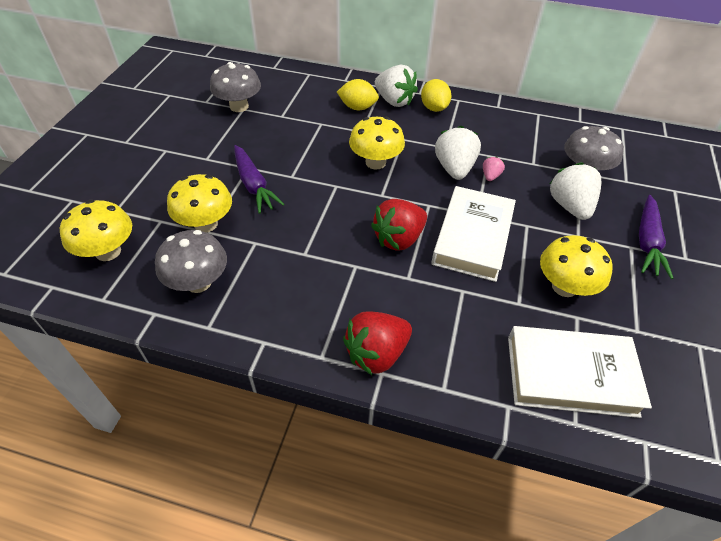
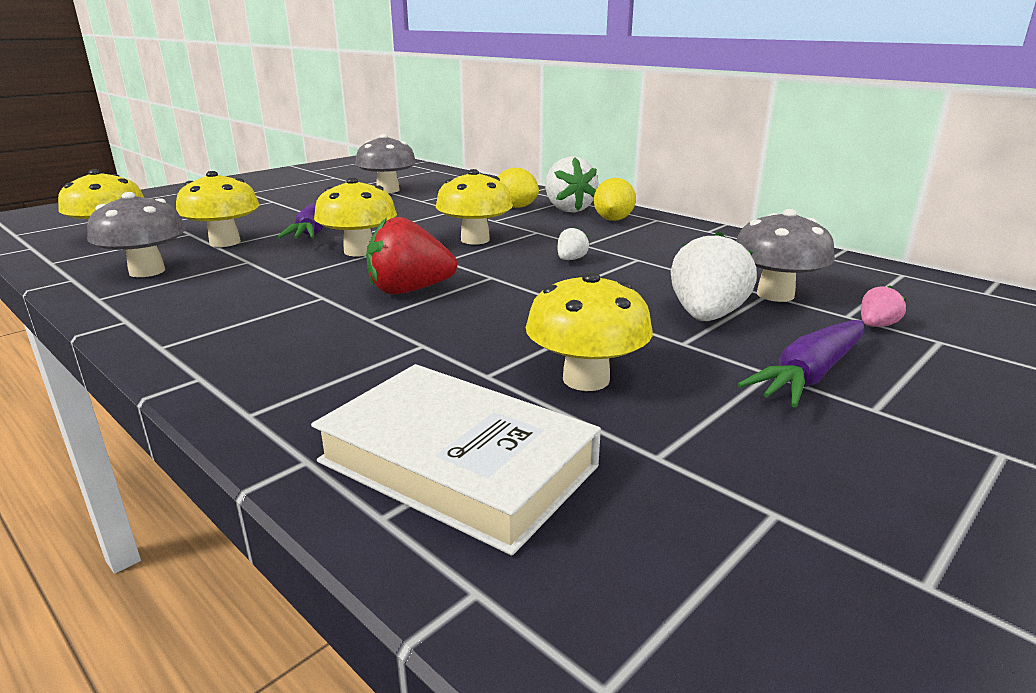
camera: 30 degrees right, 25 degrees down
red strawberry [343,311,412,375] -> none
white book [431,186,516,282] -> none
white strawberry [435,126,481,180] -> white strawberry [558,227,589,260], size x0.48
pink strawberry [483,156,505,181] -> pink strawberry moved to [861,285,907,327]
none -> yellow mushroom [314,177,397,256]

